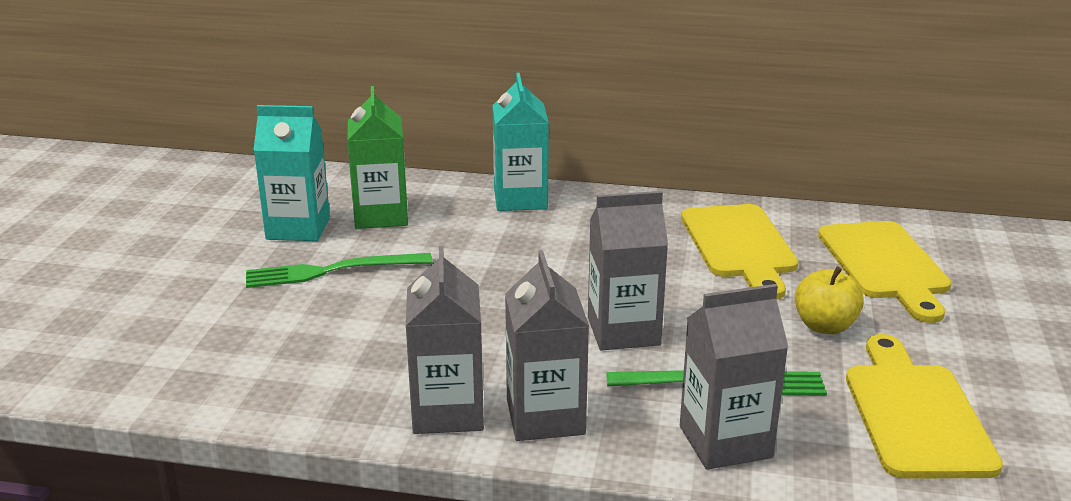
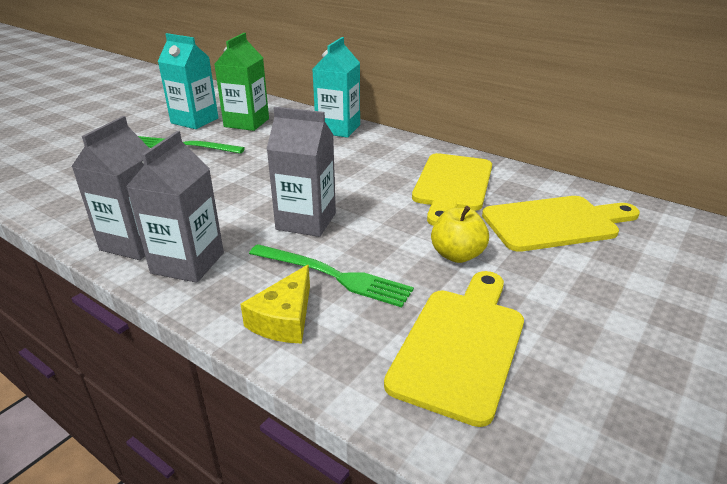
camera: 25 degrees right, 5 degrees up
grey carton [680,284,789,470] -> yellow cheese [240,265,310,344]
yellow cutting board [818,221,951,323] -> yellow cutting board turned 120 degrees counterclockwise [482,196,640,252]

